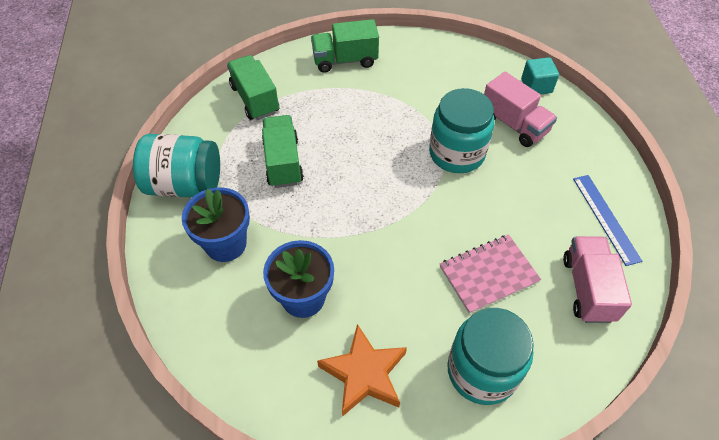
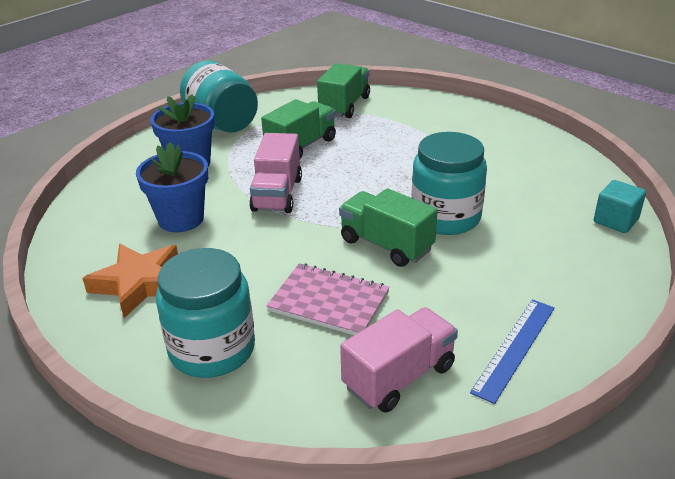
camera: 50 degrees right, 20 degrees down
green truck [311,19,379,73] -> green truck moved to [339,188,438,267]
pink truck [484,72,557,147] -> pink truck moved to [249,133,302,213]

